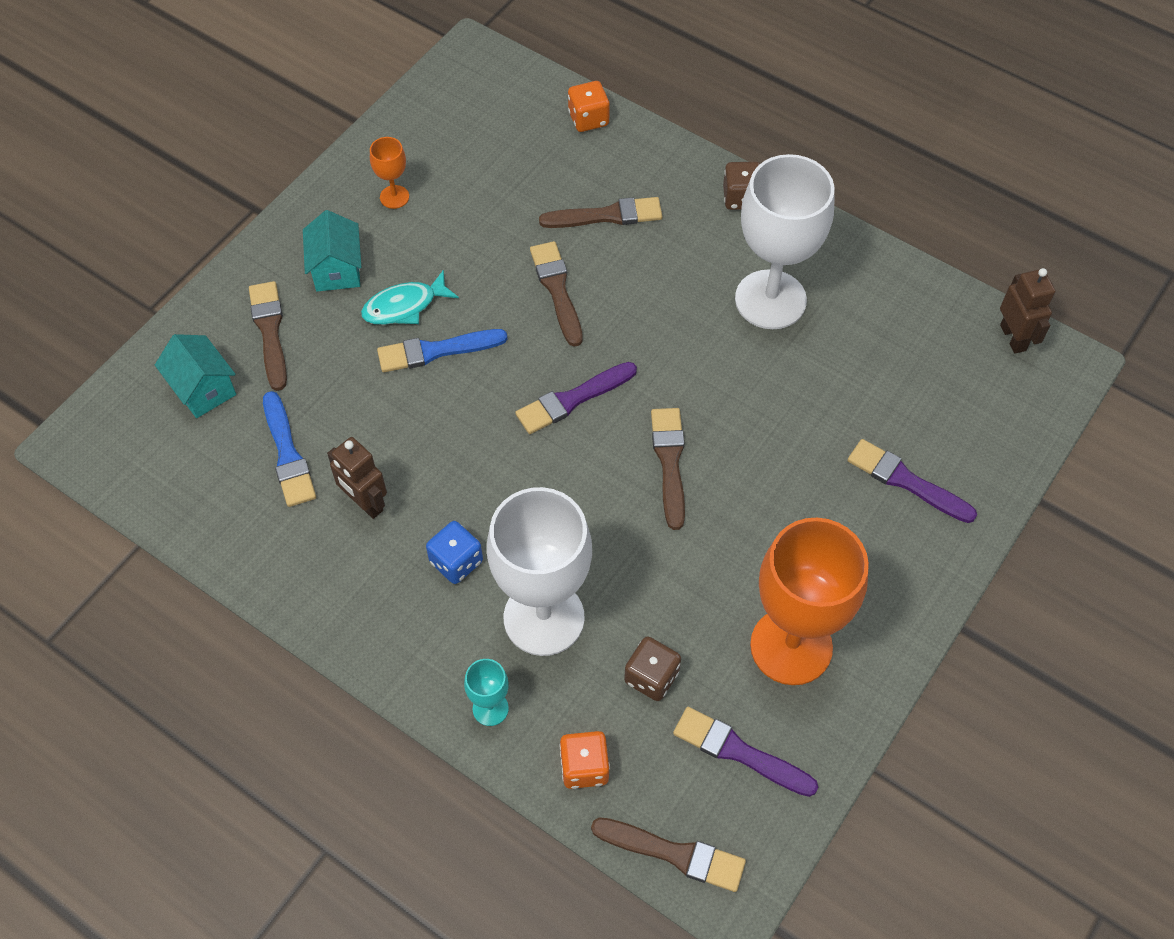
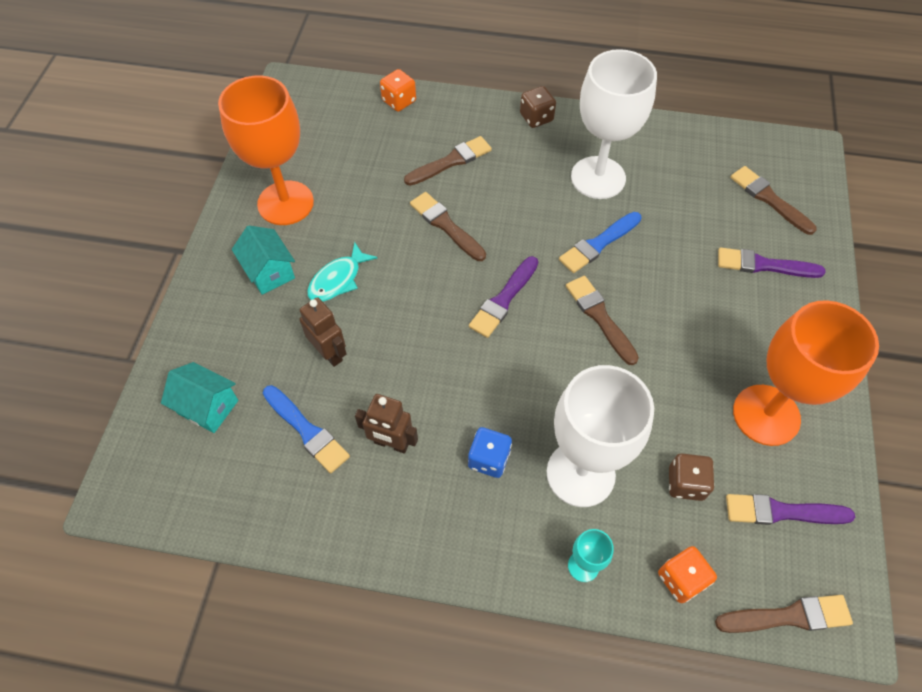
camera: 25 degrees left, 0 degrees up
brown brush [249,281,287,391] -> brown brush moved to [730,166,817,235]
orange goblet [370,137,409,209] -> orange goblet [218,75,314,225], size x2.33
blue brush [377,329,508,372] -> blue brush moved to [559,212,642,273]
brown robot [1000,268,1055,354] -> brown robot moved to [300,297,347,367]

